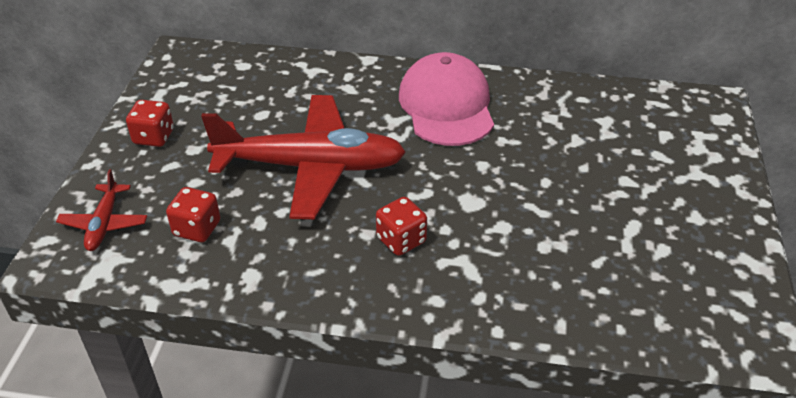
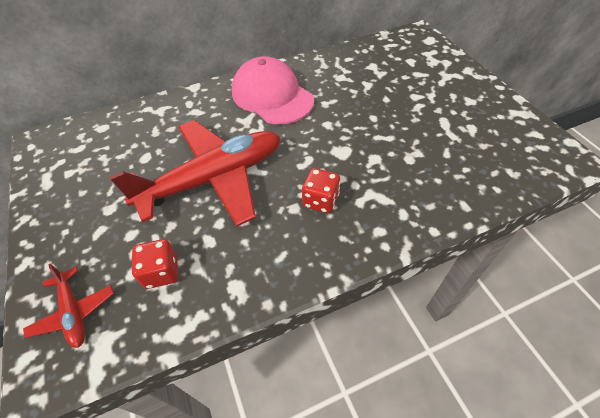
camera: 30 degrees left, 10 degrees up
red dice [126,100,174,147] -> none

